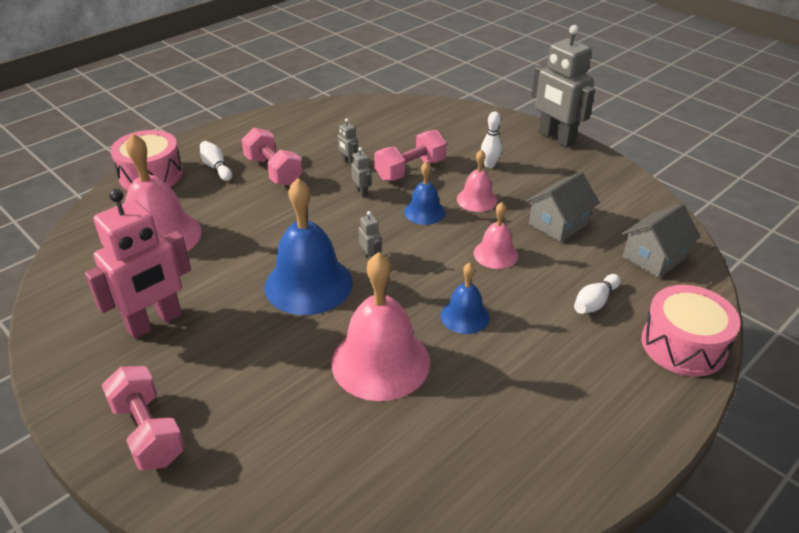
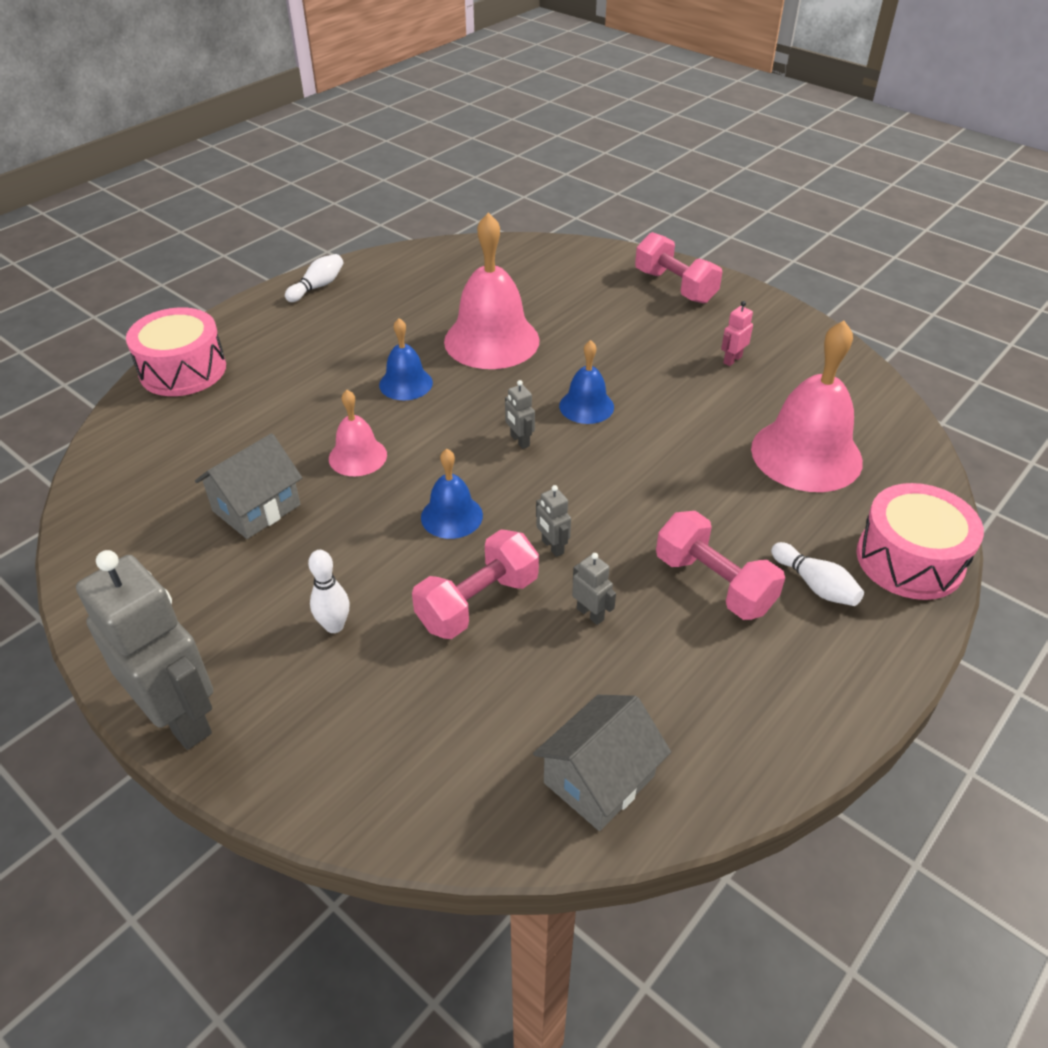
camera: 175 degrees right, 5 degrees up
pink robot [85,189,191,339] -> pink robot [721,301,753,366], size x0.41
blue bell [264,178,353,315] -> blue bell [559,340,614,424], size x0.53
pink bell [457,150,497,212] -> none
white bowling pin [574,274,621,314] -> white bowling pin moved to [285,254,343,302]
grey house [622,204,700,278] -> grey house moved to [533,695,671,831]

